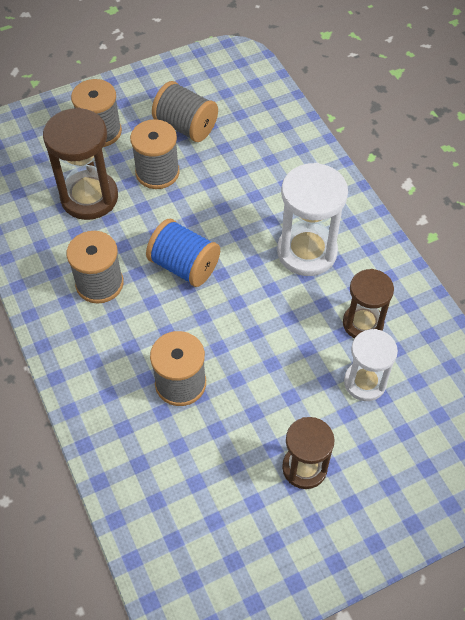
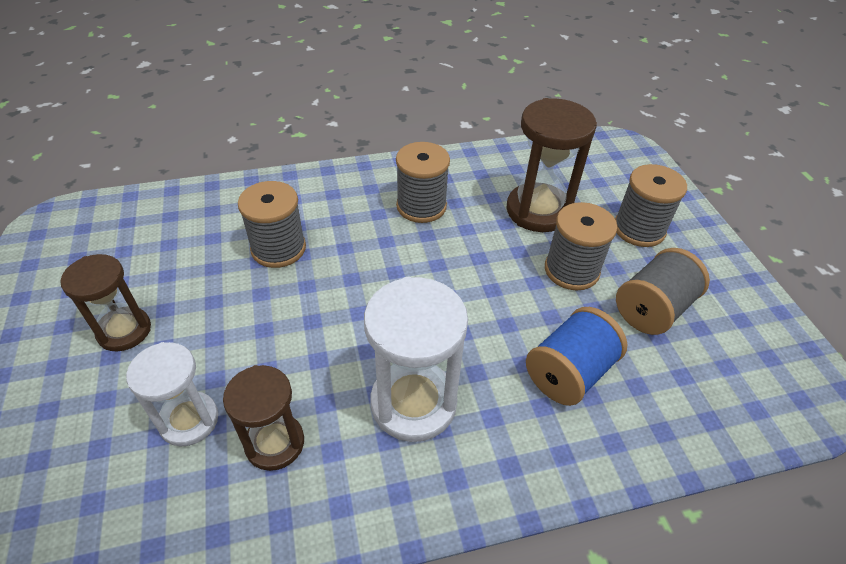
camera: 100 degrees right, 10 degrees down
blue spool [146,219,220,287] -> blue spool moved to [526,307,627,406]

